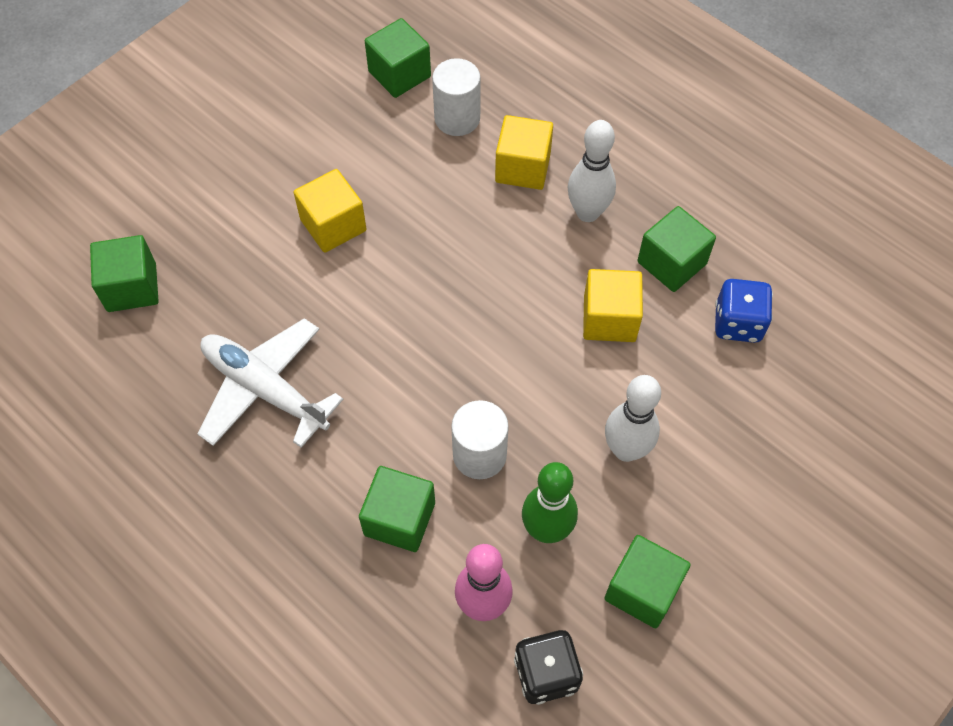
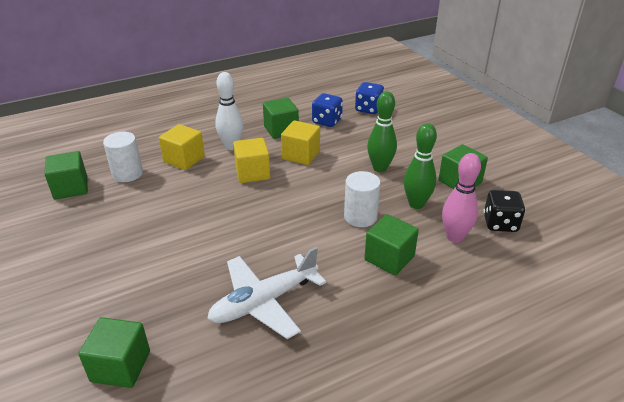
camera: 70 degrees left, 25 degrees down
yellow cube [294,169,366,253] -> yellow cube moved to [233,138,270,183]
white bowling pin [605,375,661,462] -> green bowling pin [367,91,397,172]
none -> blue dice [355,82,384,114]

